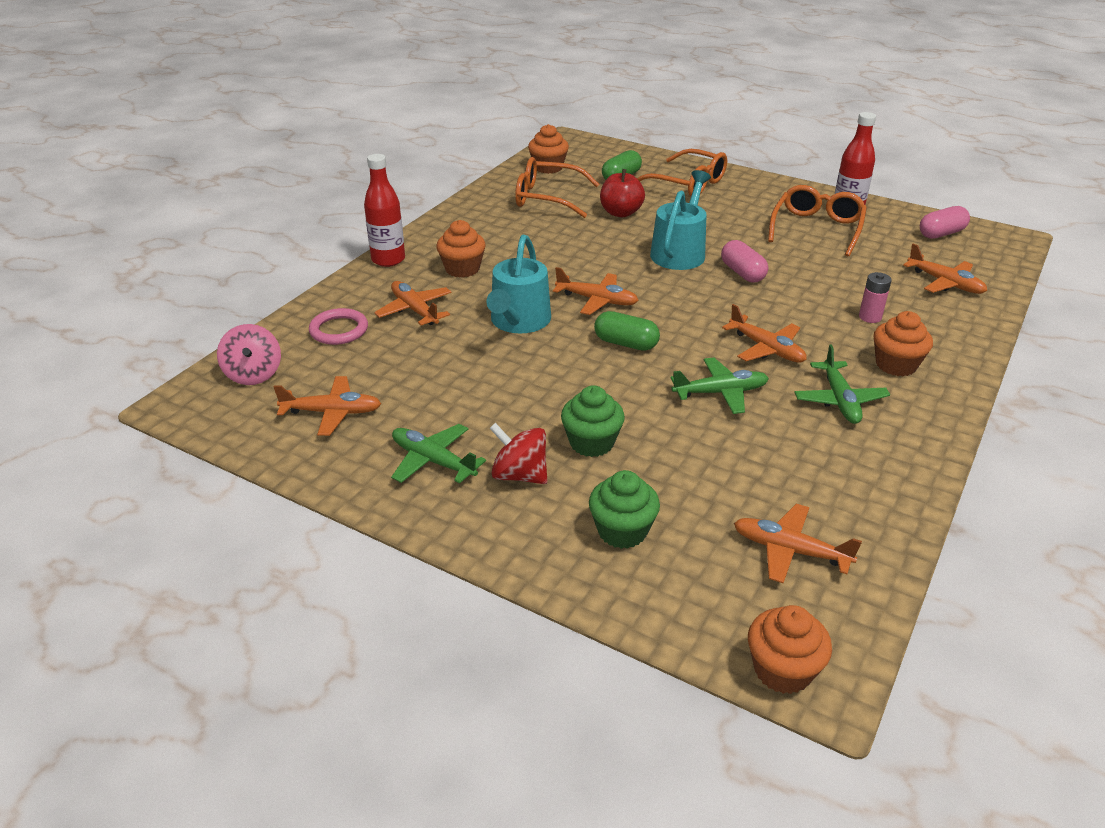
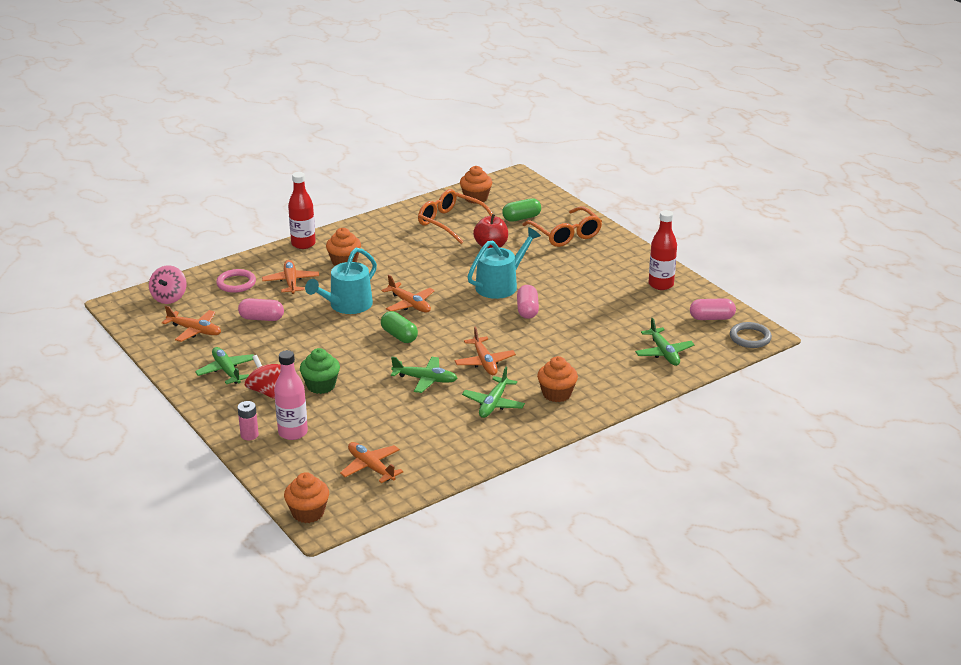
camera: 25 degrees right, 5 degrees down
green cupcake [589,470,660,549] -> pink bottle [274,350,308,440]
orange glasses [768,185,867,257] -> none
pink battery [859,272,892,323] -> pink battery moved to [237,401,259,440]
orange plane [903,244,987,294] -> green plane [635,318,694,366]
none -> pink capsule [238,298,284,321]
none -> grey ring [730,322,772,348]

